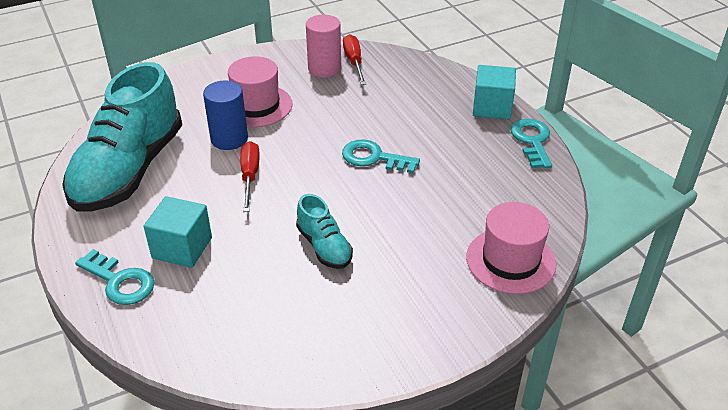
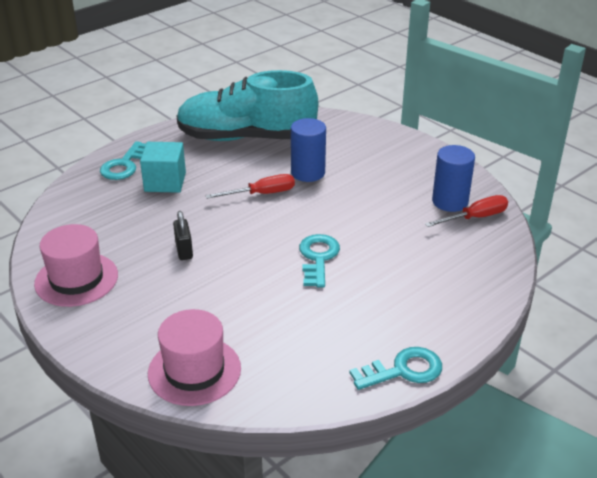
camera: 75 degrees right, 5 degrees down
pink hat [228,56,293,127] -> pink hat moved to [34,224,118,307]
turquoise shoe [296,194,353,269] -> black padlock [173,211,193,260]
pink cylinder [306,15,341,78] -> blue cylinder [432,145,475,212]
turquoise cube [473,65,516,119] -> none

